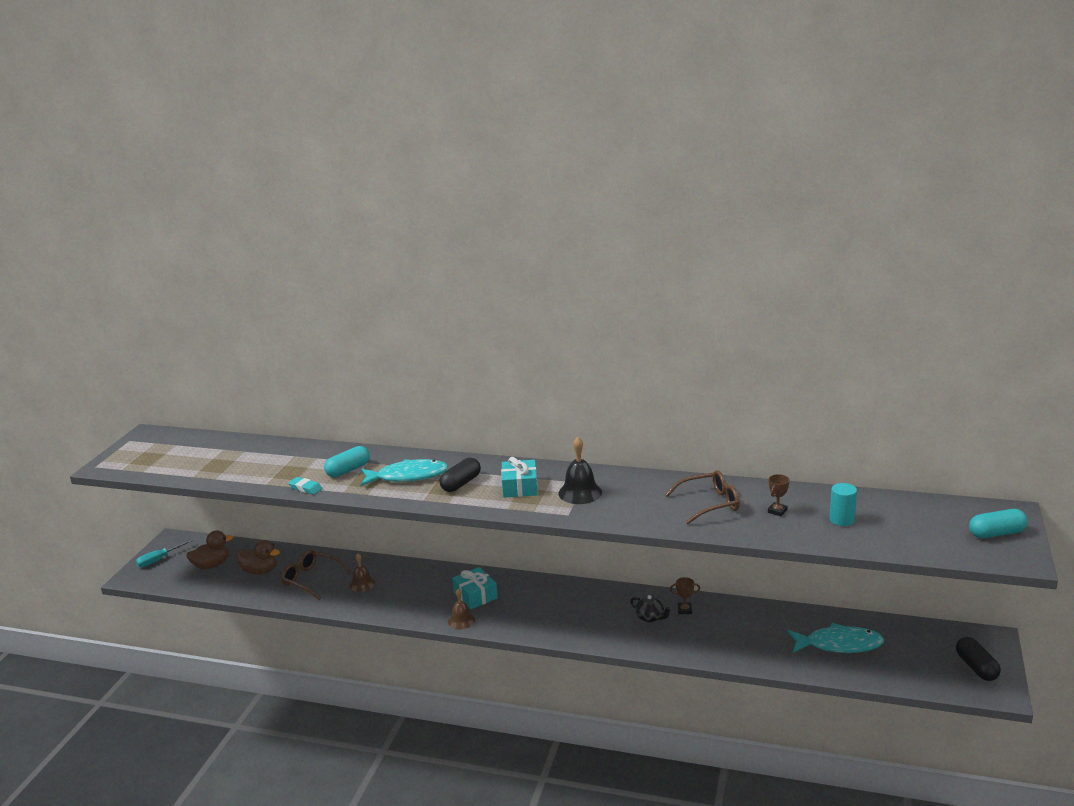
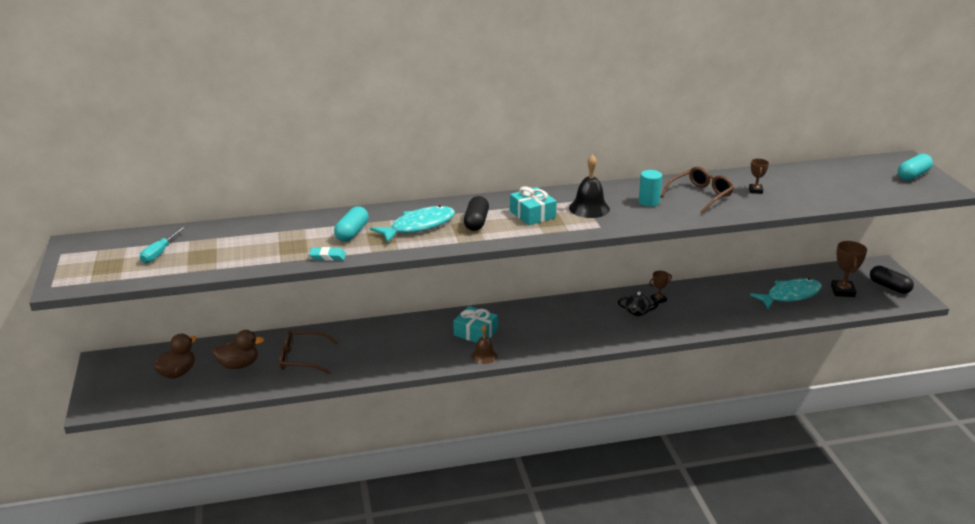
camera: 30 degrees left, 5 degrees up
turquoise screwdriver [136,539,193,567] -> turquoise screwdriver moved to [140,226,186,263]
brown bell [350,554,375,592] -> none
turquoise cylinder [829,483,857,526] -> turquoise cylinder moved to [639,170,662,207]
none -> brown trophy [831,241,867,297]

